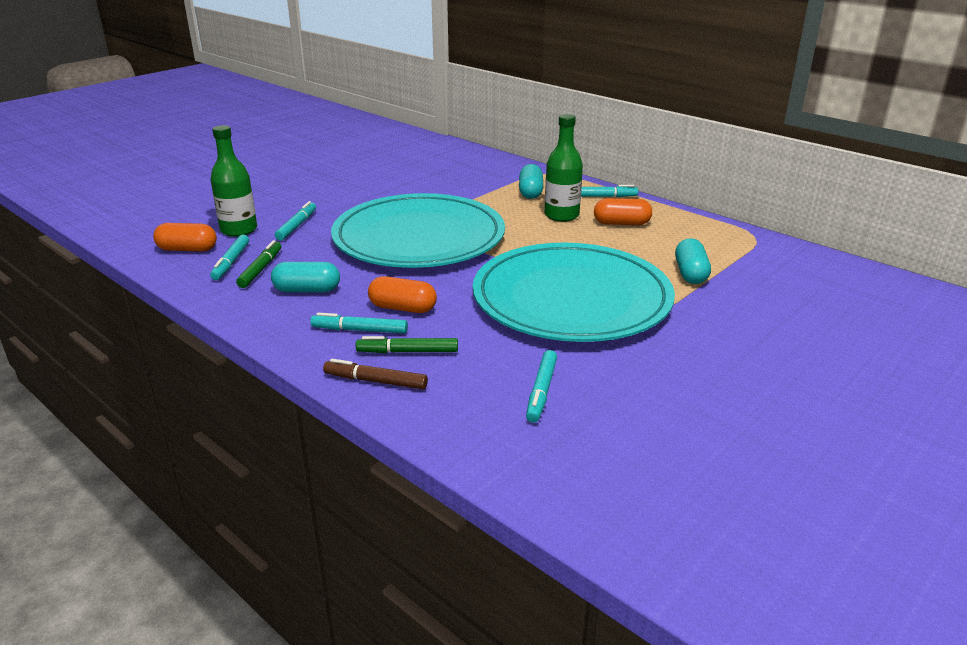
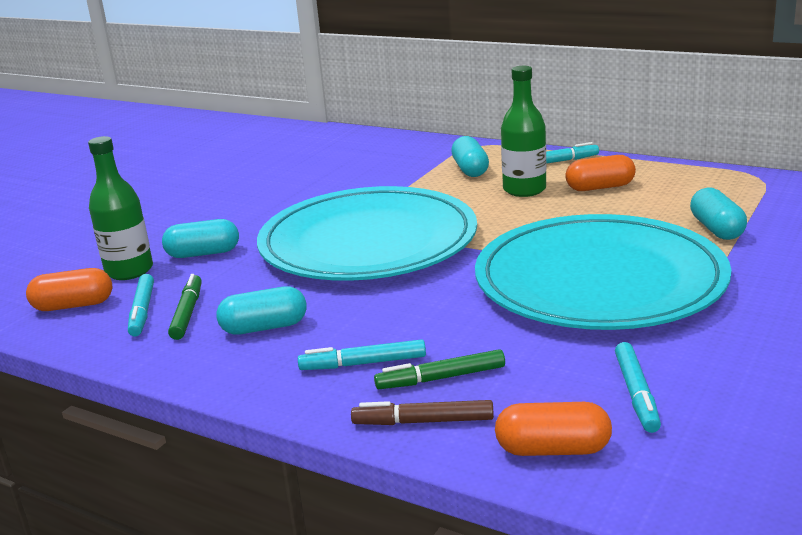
camera: 10 degrees left, 5 degrees down
turquoise marker [275,201,316,241] -> turquoise capsule [162,219,239,258]
orange capsule [368,276,437,313] -> orange capsule moved to [495,402,612,456]

